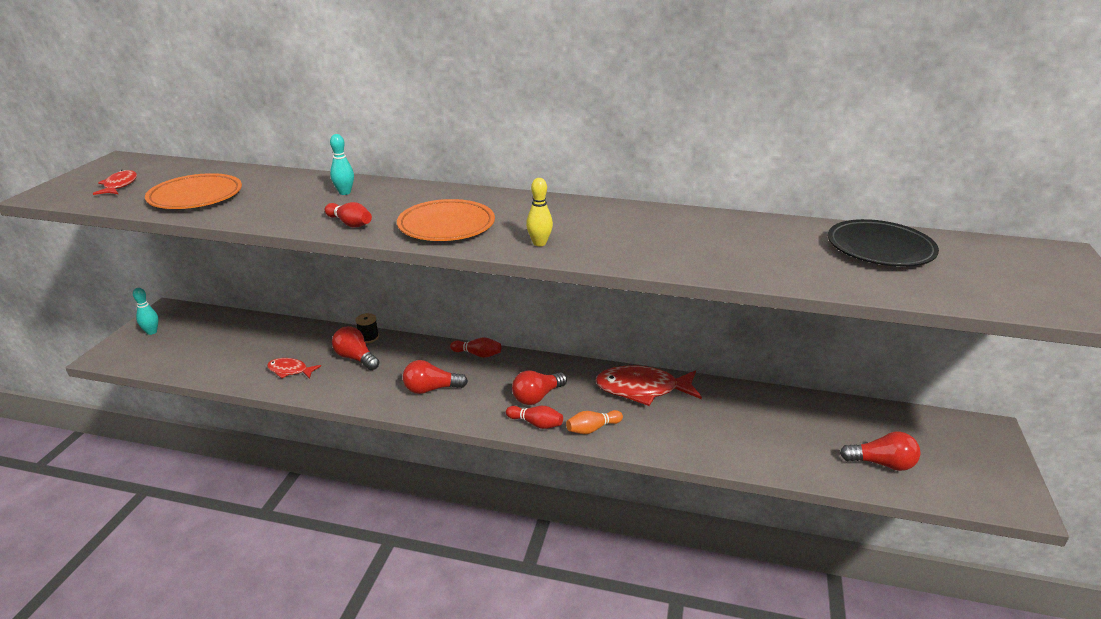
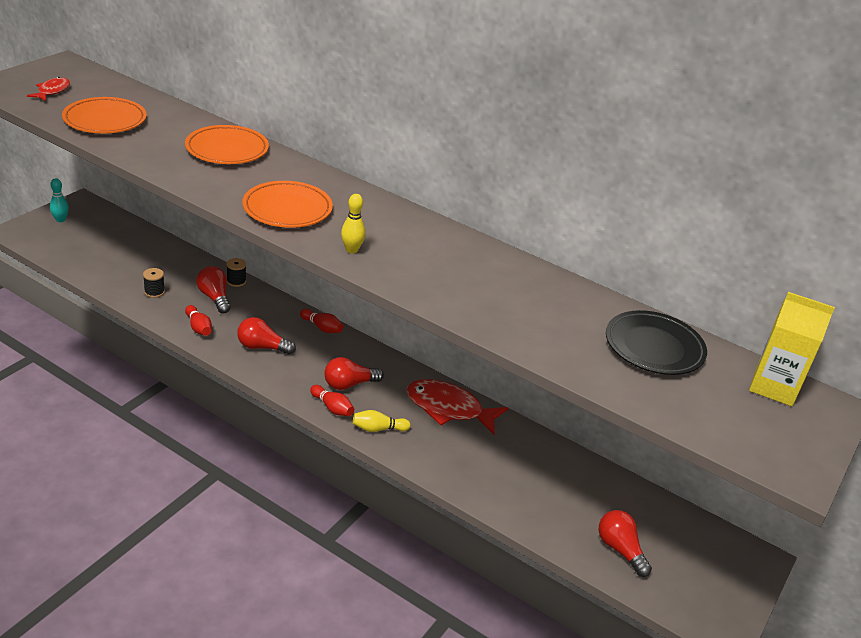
camera: 15 degrees right, 5 degrees up
red fish [267,358,321,379] -> black spool [143,268,165,298]
red bowling pin [325,202,372,228] -> red bowling pin moved to [185,305,212,336]
turquoise bowling pin [330,134,354,195] -> orange plate [185,125,269,164]
orange bowling pin [566,410,623,434] -> yellow bowling pin [353,410,411,432]
red light bulb [840,432,920,471] -> red light bulb turned 150 degrees counterclockwise [599,510,652,577]
none -> yellow carton [749,292,835,406]

